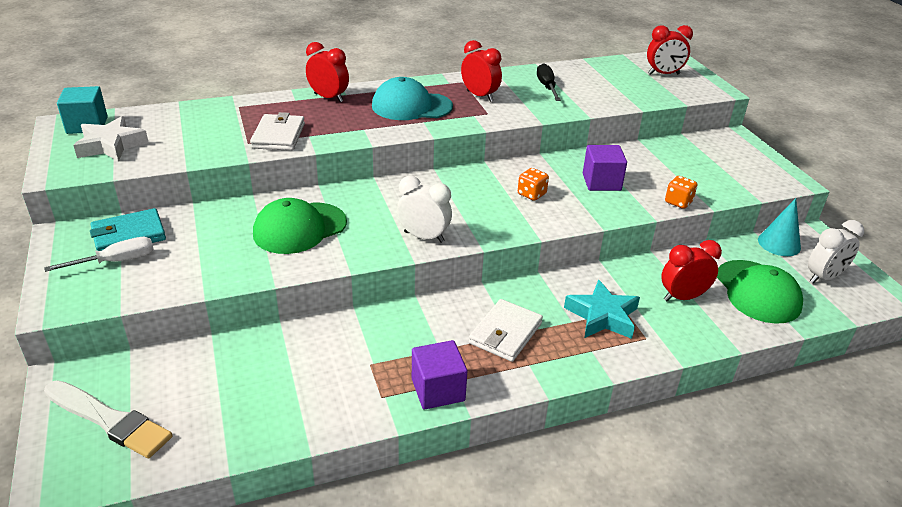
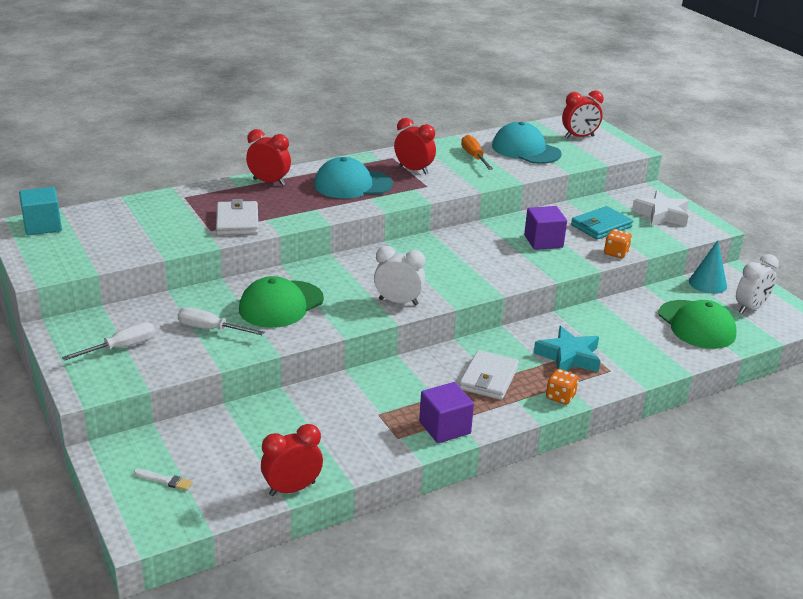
camera: 10 degrees left, 5 degrees down
white brush [44,380,172,458] -> white brush [134,469,193,491], size x0.44
white star [73,116,149,162] -> white star moved to [632,191,689,226]
turquoise wallet [90,208,166,251] -> turquoise wallet moved to [571,206,633,240]
orange dice [518,168,549,201] -> orange dice moved to [546,369,579,405]
black screwdriver [537,63,561,101] -> orange screwdriver [461,135,493,170]
red clock [661,240,722,301] -> red clock moved to [261,424,323,496]
none -> white screwdriver [178,307,264,335]
none -> turquoise cap [492,122,562,164]

